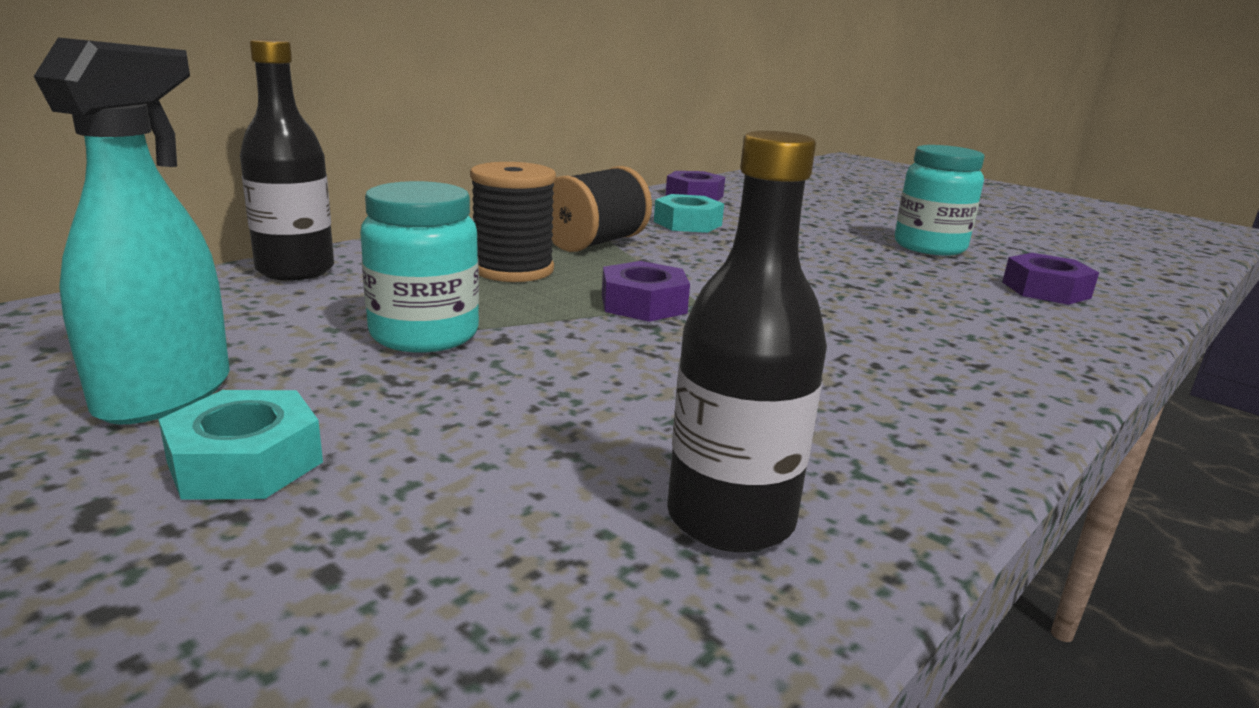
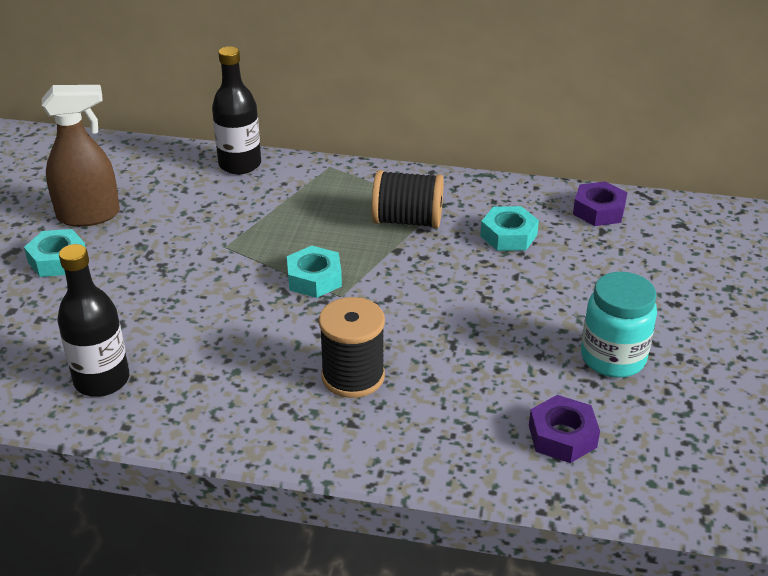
camera: 60 degrees right, 15 degrees up
turquoise spray bottle [34,38,230,424] -> brown spray bottle [42,85,120,227]
turquoise jar [360,181,479,353] -> none
black spool [470,162,556,282] -> black spool moved to [319,297,385,398]
purple nut [602,261,690,322] -> turquoise nut [287,246,342,298]

